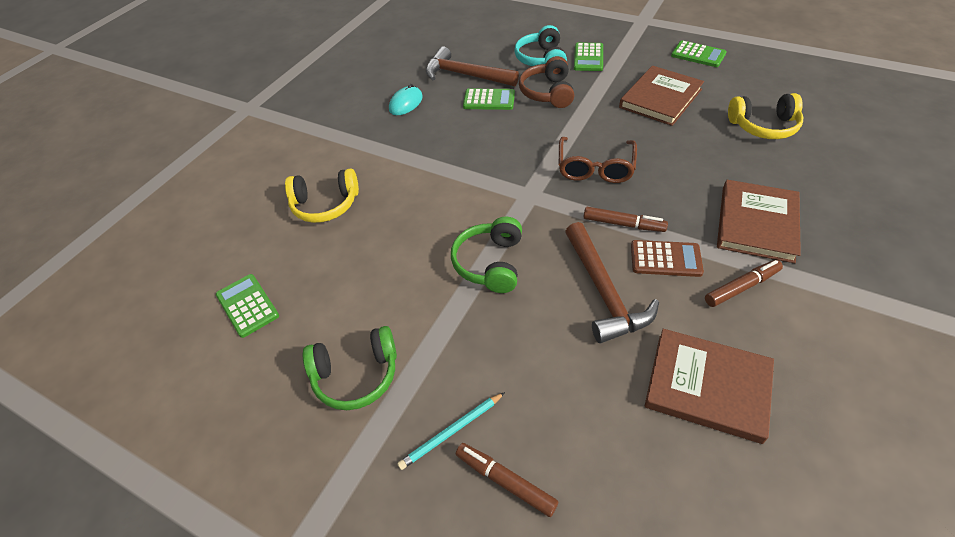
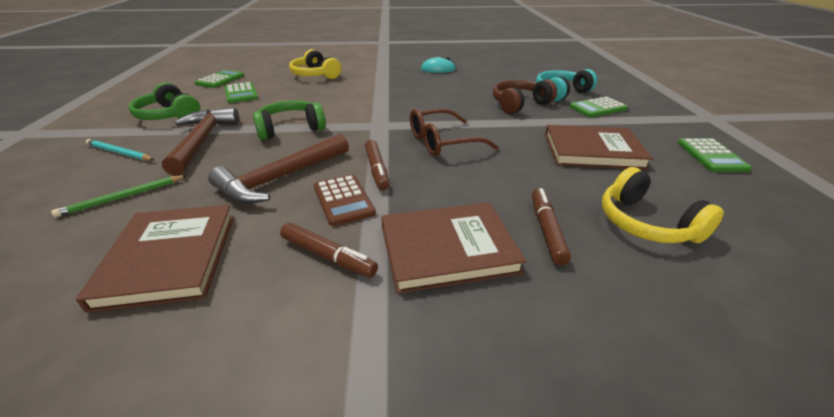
camera: 55 degrees right, 15 degrees down
brown hammer [426,46,519,86] -> brown hammer moved to [162,107,239,176]
brown marker [456,443,558,517] -> brown marker moved to [532,188,571,265]
green calculator [463,89,515,110] -> green calculator moved to [225,82,258,103]
none -> green pencil [51,175,187,217]

